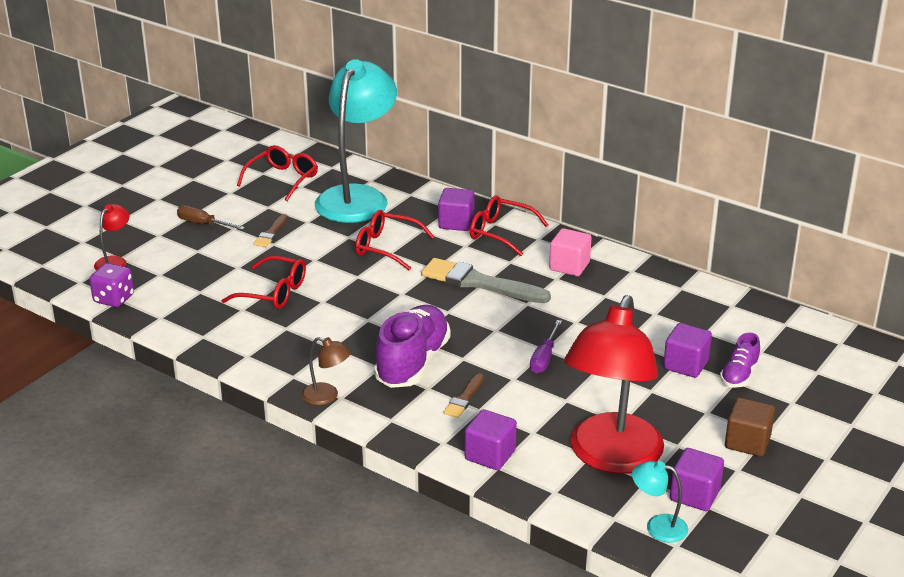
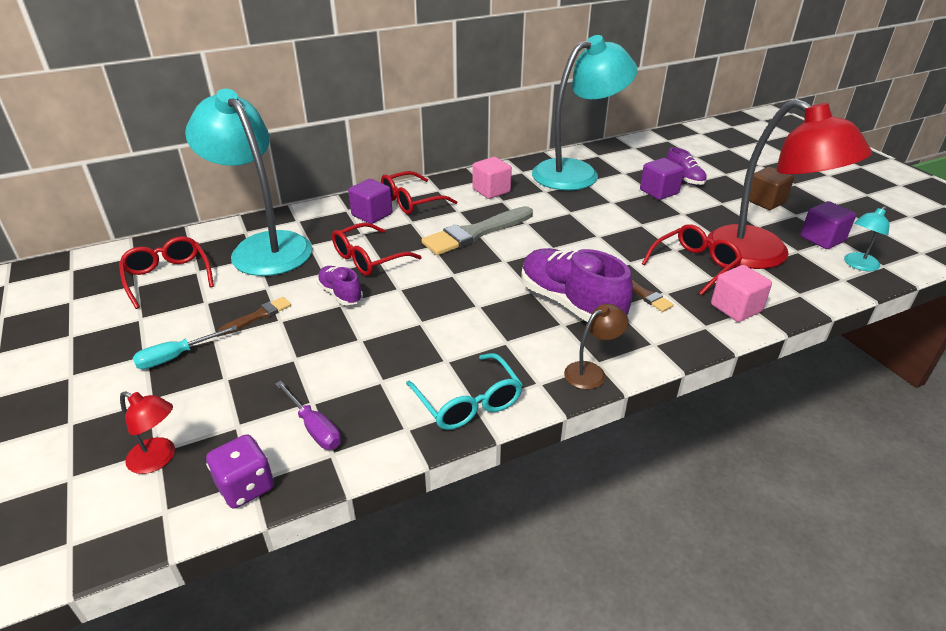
camera: 60 degrees left, 5 degrees up
red lamp [94,204,129,270] -> red lamp turned 150 degrees clockwise [120,391,175,474]
brown screwdriver [177,205,245,230] -> turquoise screwdriver [133,325,237,369]
red glasses [221,256,306,309] -> red glasses moved to [642,224,742,295]
brown brush [254,214,288,247] -> brown brush turned 90 degrees counterclockwise [218,297,291,335]
purple cube [464,409,517,470] -> pink cube [711,265,772,322]
purple screwdriver [530,320,562,373] -> purple screwdriver moved to [275,381,341,450]
none -> purple shoe [317,266,363,305]
none -> turquoise glasses [406,353,523,430]
none -> turquoise lamp [532,35,637,191]

